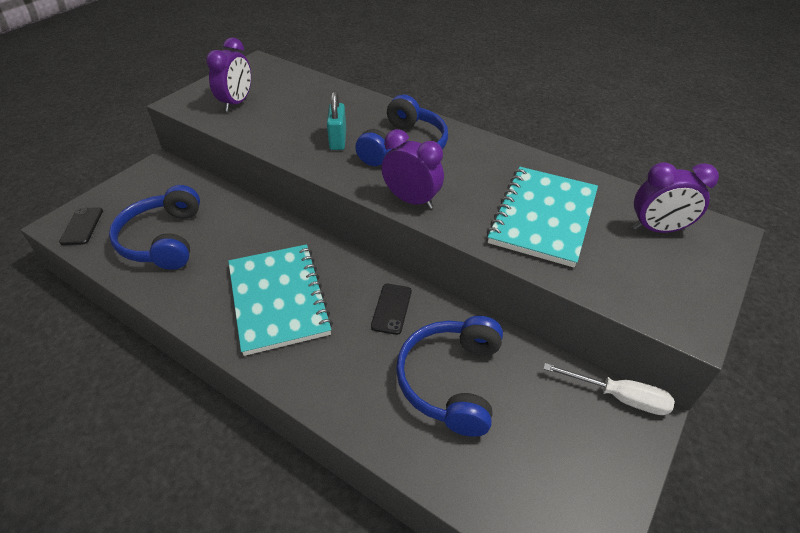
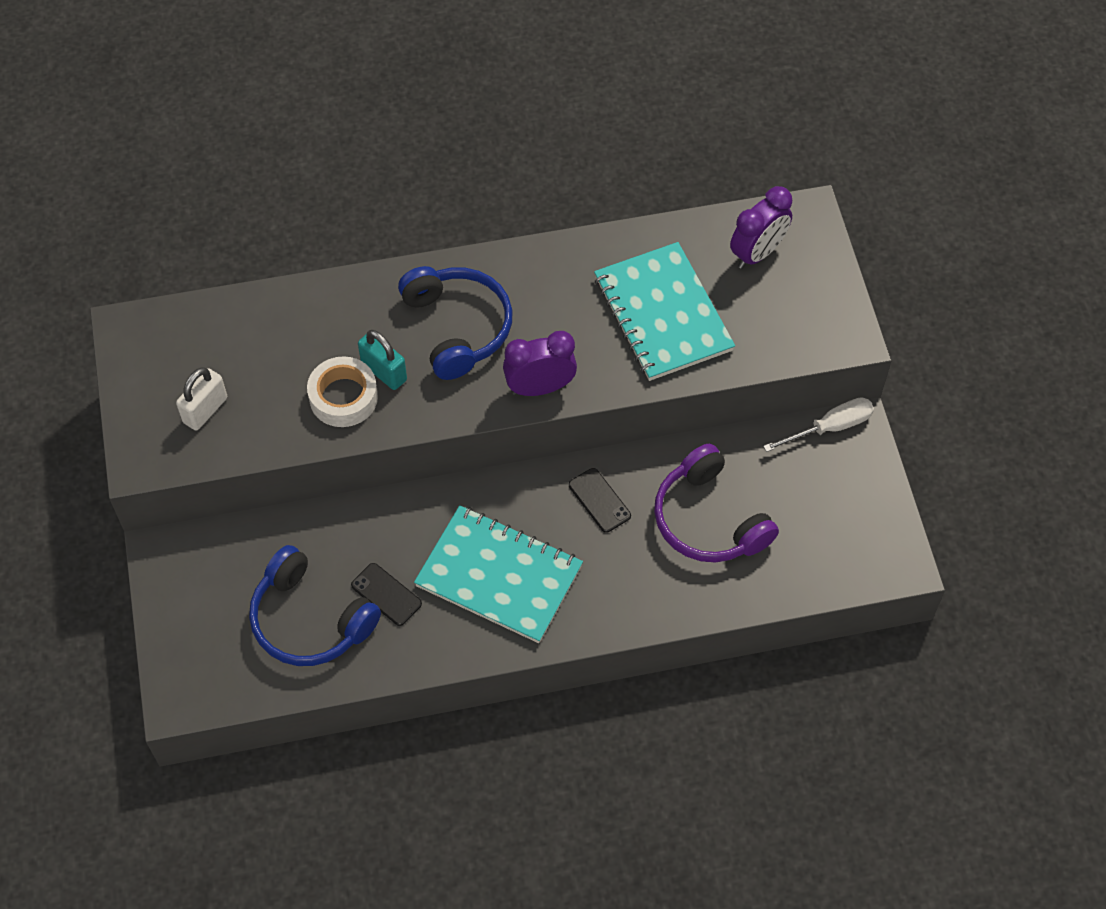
camera: 45 degrees left, 15 degrees up
black phone [59,207,103,245] -> black phone moved to [351,563,422,626]
purple clock [206,38,251,112] -> white padlock [176,367,227,431]
blue headphones [396,316,503,437] -> purple headphones [654,443,779,562]
none -> white tape [307,356,378,427]

